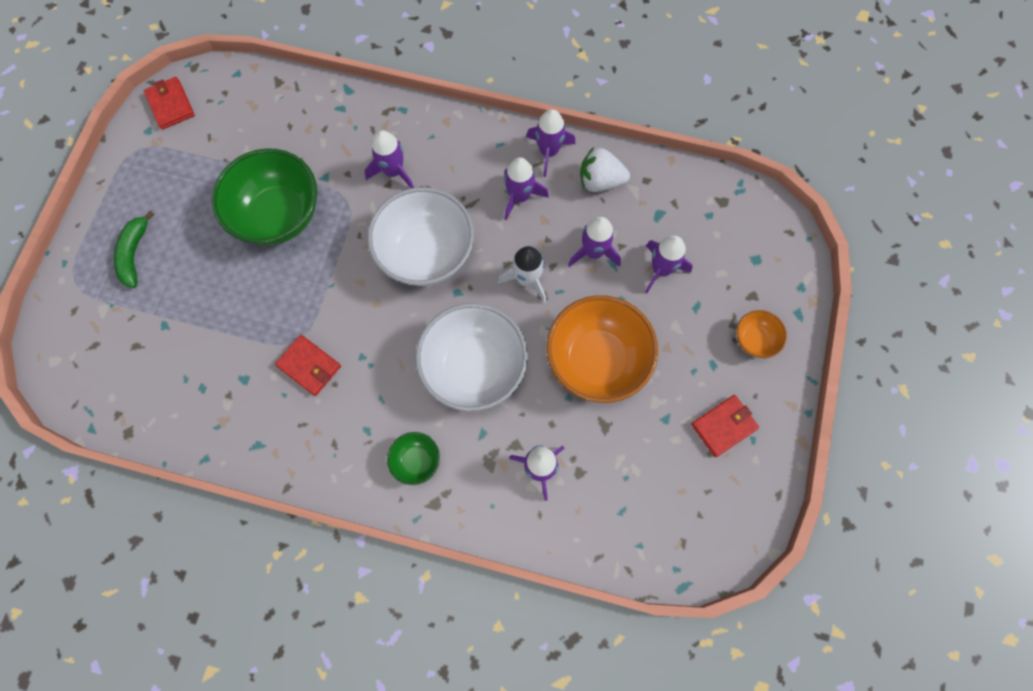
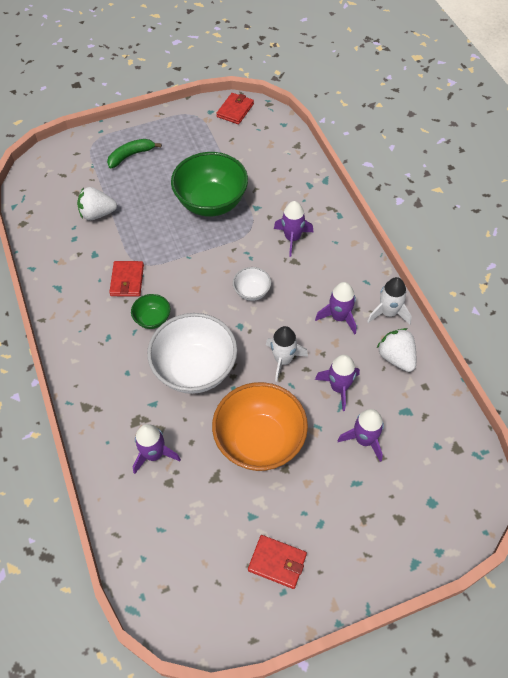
camera: 55 degrees right, 15 degrees down
white bowl [368,187,474,286] -> white bowl [233,267,271,301], size x0.47
green bowl [387,432,440,485] -> green bowl moved to [131,294,170,329]
purple rocket [526,109,576,177] -> white rocket [367,277,412,325]
orange bowl [736,310,787,358] -> none
none -> white strawberry [77,187,117,220]

